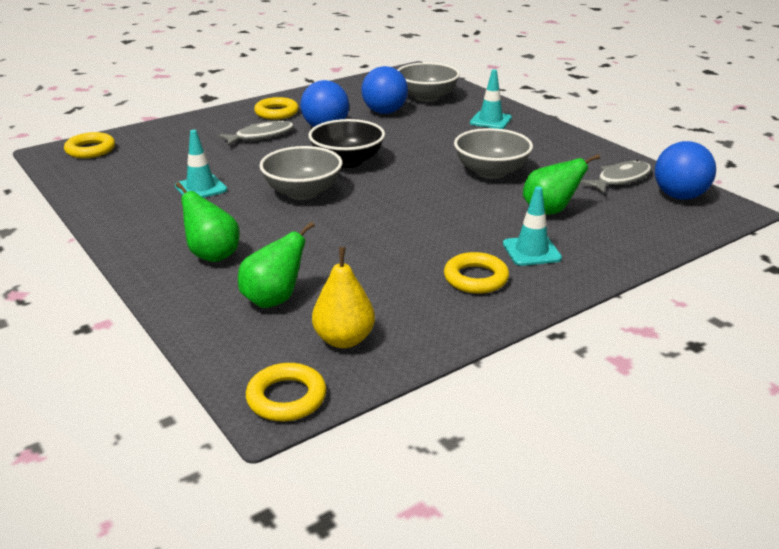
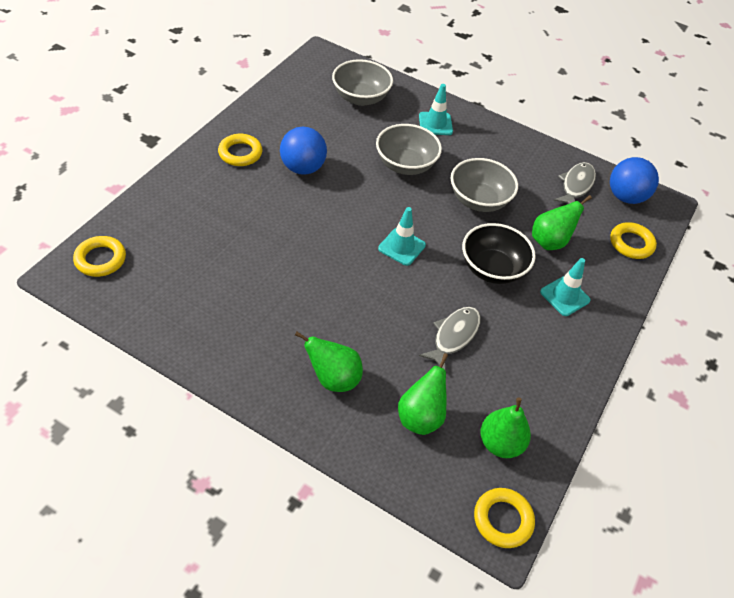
camera: 30 degrees left, 20 degrees up
turquoise traffic cone [175,130,227,198] -> turquoise traffic cone moved to [378,207,426,266]
grey fish [218,120,294,146] -> grey fish moved to [419,307,481,369]
grey bowl [260,146,342,200] -> grey bowl moved to [376,124,442,175]
black bowl [309,119,385,168] -> black bowl moved to [462,223,536,284]
yellow pear [312,247,375,348] -> green pear [480,398,531,458]
blue ball [362,66,408,114] -> none
yellow ring [444,252,509,294] -> yellow ring moved to [610,222,657,259]

